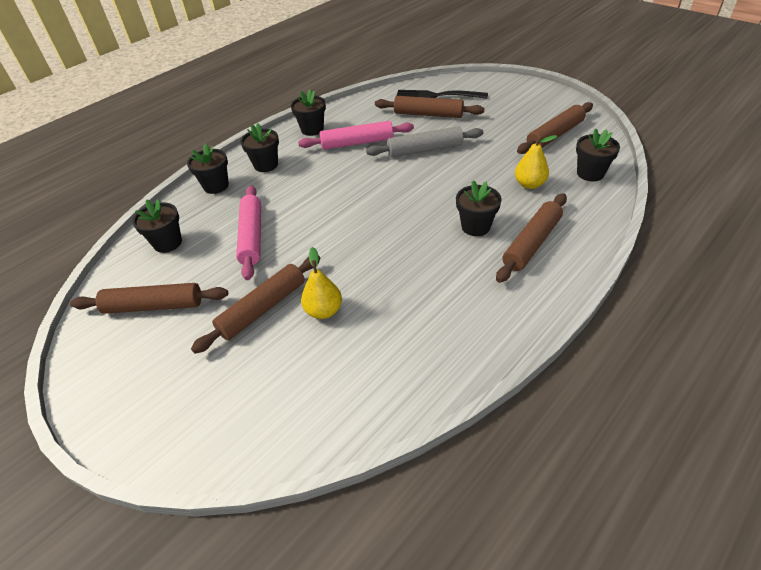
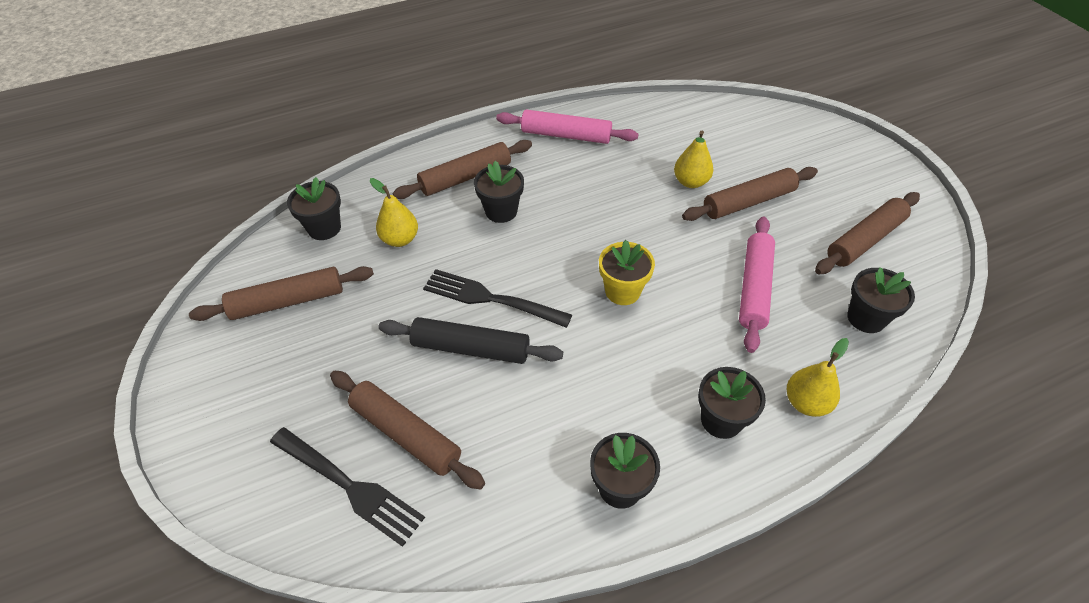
camera: 160 degrees left, 5 degrees up
brown rolling pin [70,283,228,314] -> brown rolling pin turned 60 degrees counterclockwise [815,192,920,274]
black flower pot [187,143,229,194] -> yellow pear [787,338,849,417]
pink rolling pin [298,121,414,150] -> pink rolling pin moved to [496,109,638,144]
grey rolling pin [366,126,483,157] -> black rolling pin [379,317,563,364]
none -> black fork [423,269,572,328]
none -> yellow flower pot [599,240,655,305]

